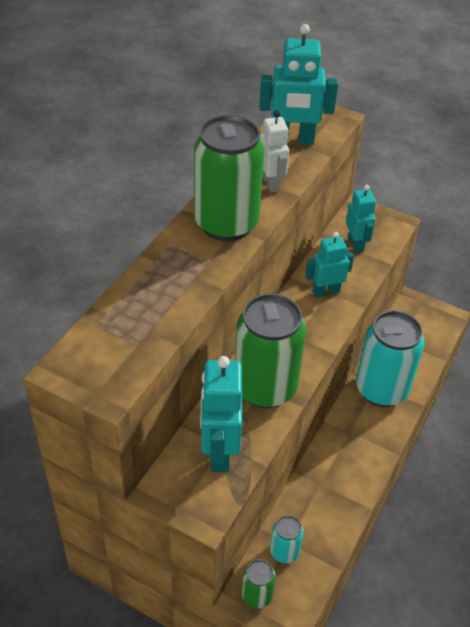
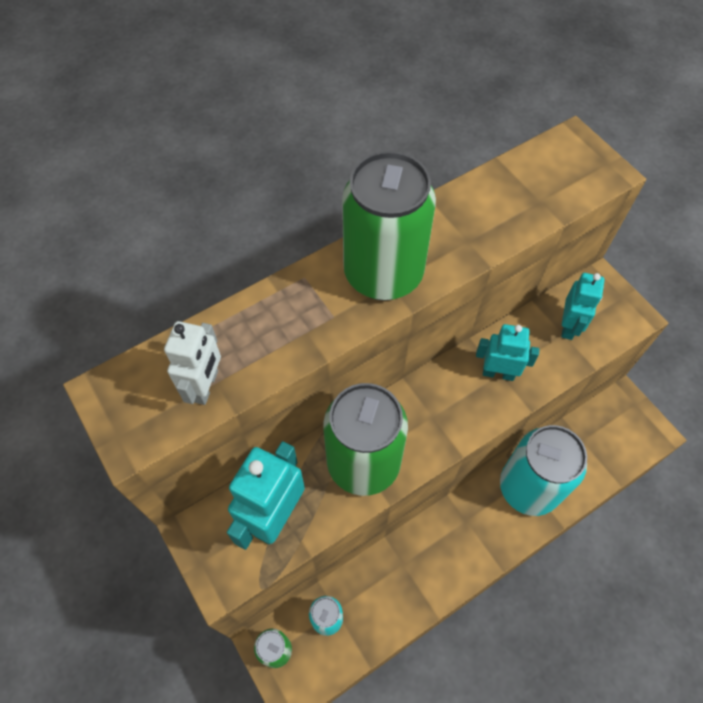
camera: 30 degrees right, 15 degrees up
turquoise robot [259,24,338,145] -> none
white robot [260,110,289,193] -> white robot moved to [164,321,221,405]

